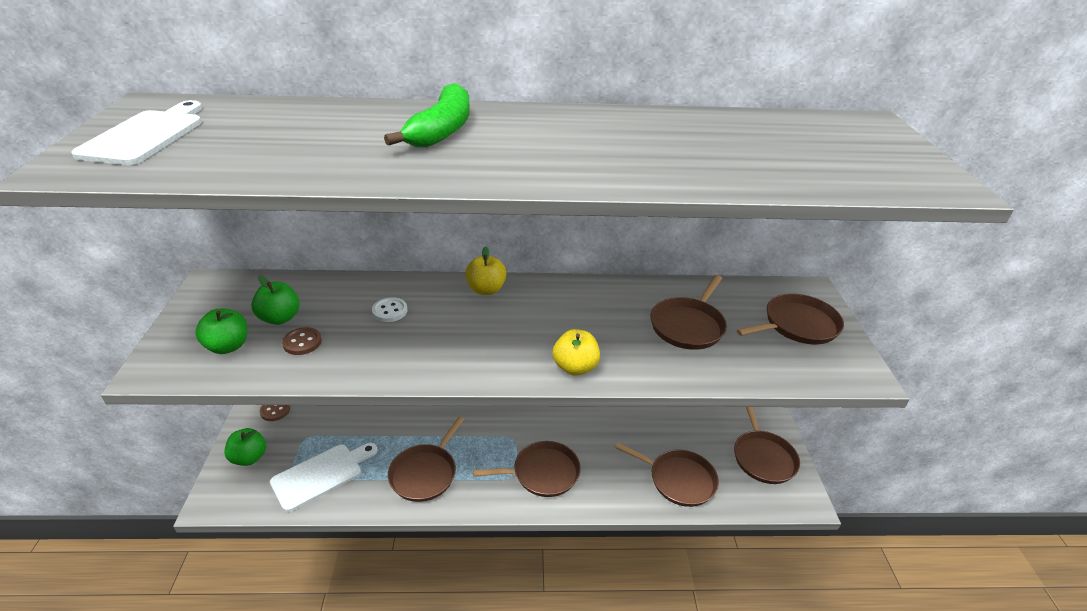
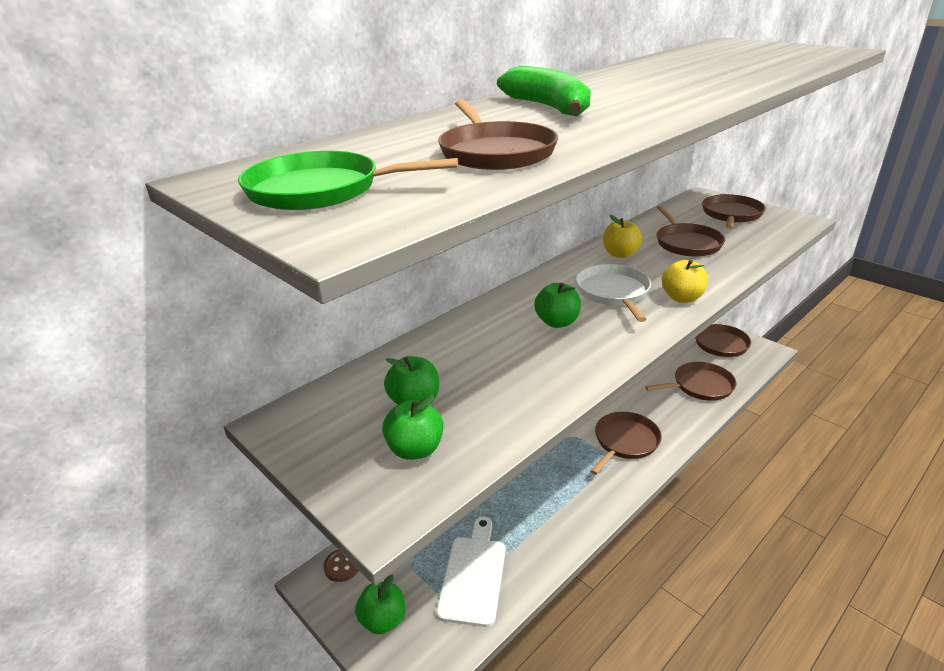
camera: 40 degrees left, 5 degrees down
white cutting board [71,100,202,165] -> green pan [238,151,458,210]
brown button [282,327,322,355] -> none
white button [372,297,407,322] -> none
brown pan [388,417,464,502] -> brown pan moved to [438,100,558,170]
yellow apple [465,246,507,295] -> yellow apple moved to [603,215,642,258]
none -> green apple [534,283,581,328]
none -> white pan [575,264,651,322]

